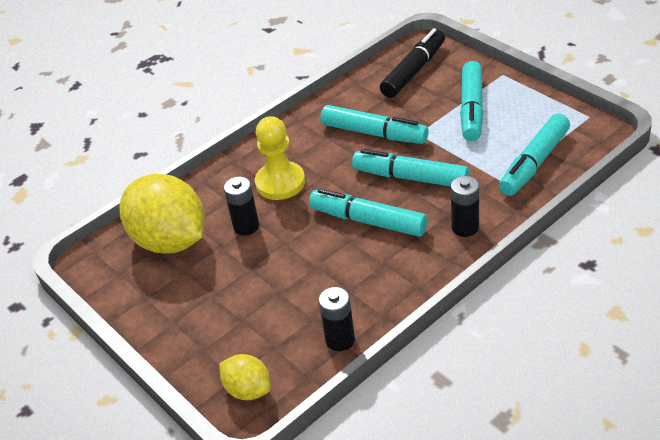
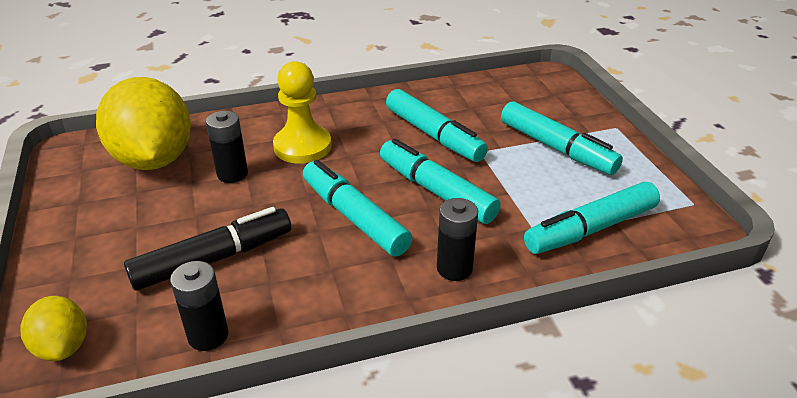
camera: 20 degrees right, 5 degrees down
black marker [380,28,445,98] -> black marker moved to [124,207,291,291]
turquoise marker [460,61,484,141] -> turquoise marker turned 75 degrees counterclockwise [501,101,623,175]

